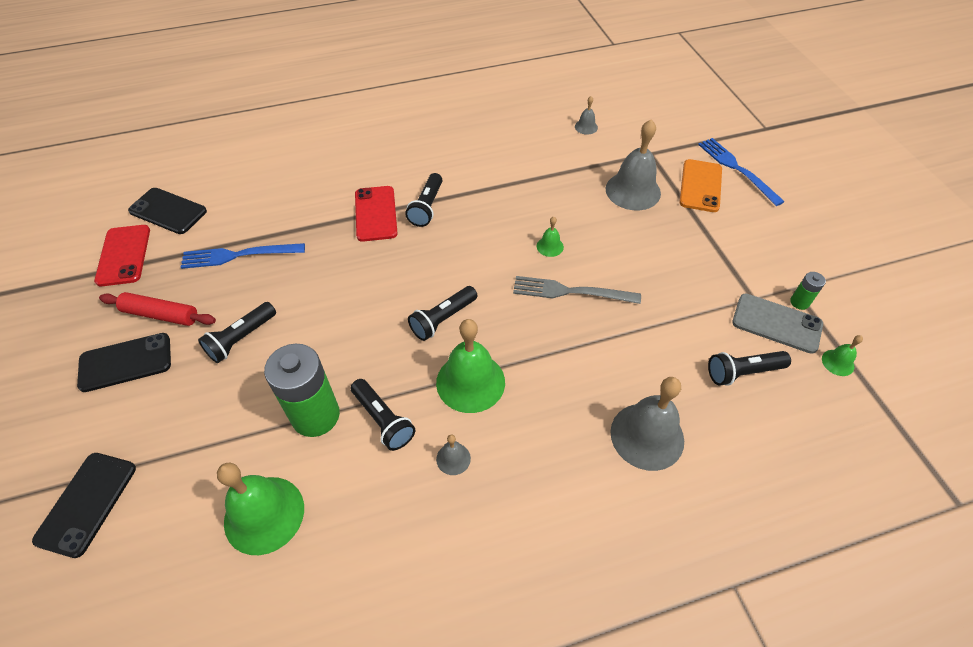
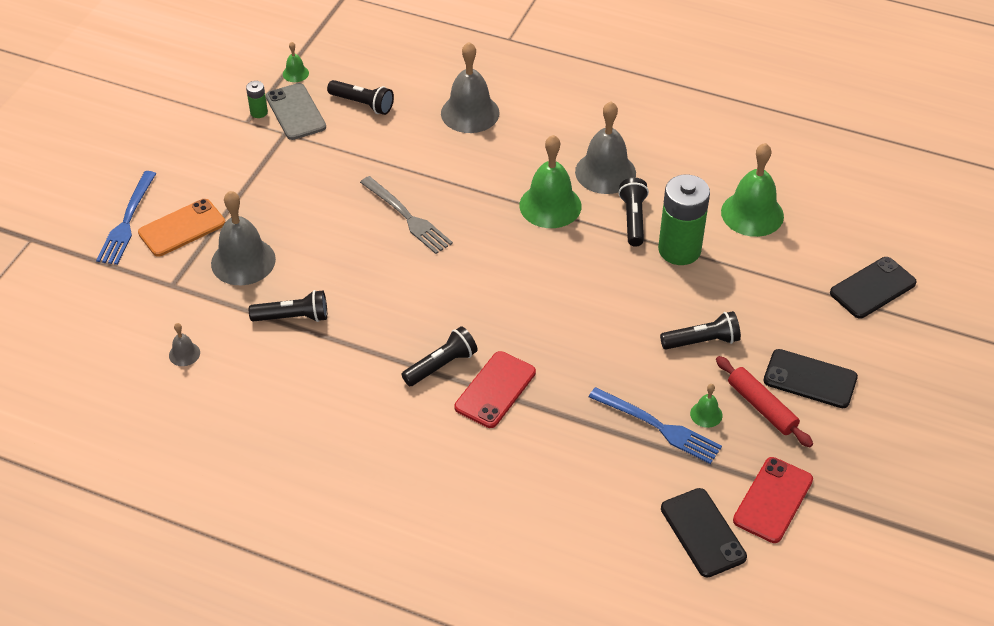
camera: 140 degrees left, 5 degrees down
black flashlight [408,286,477,341] -> black flashlight moved to [249,290,327,322]
grey bell [436,434,471,475] -> grey bell [575,101,636,194], size x2.17
green bell [537,217,564,257] -> green bell moved to [690,384,723,428]

